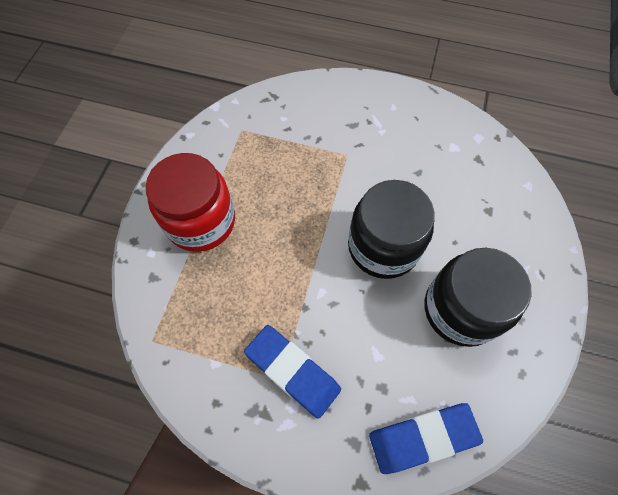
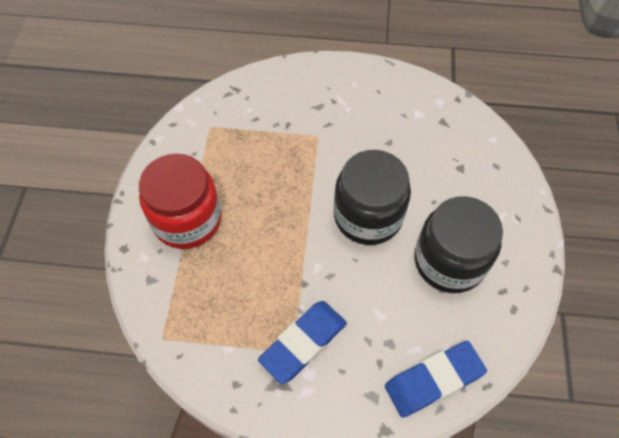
camera: 10 degrees left, 5 degrees down
blue eraser [244,325,341,419] -> blue eraser turned 75 degrees counterclockwise [258,301,347,384]

